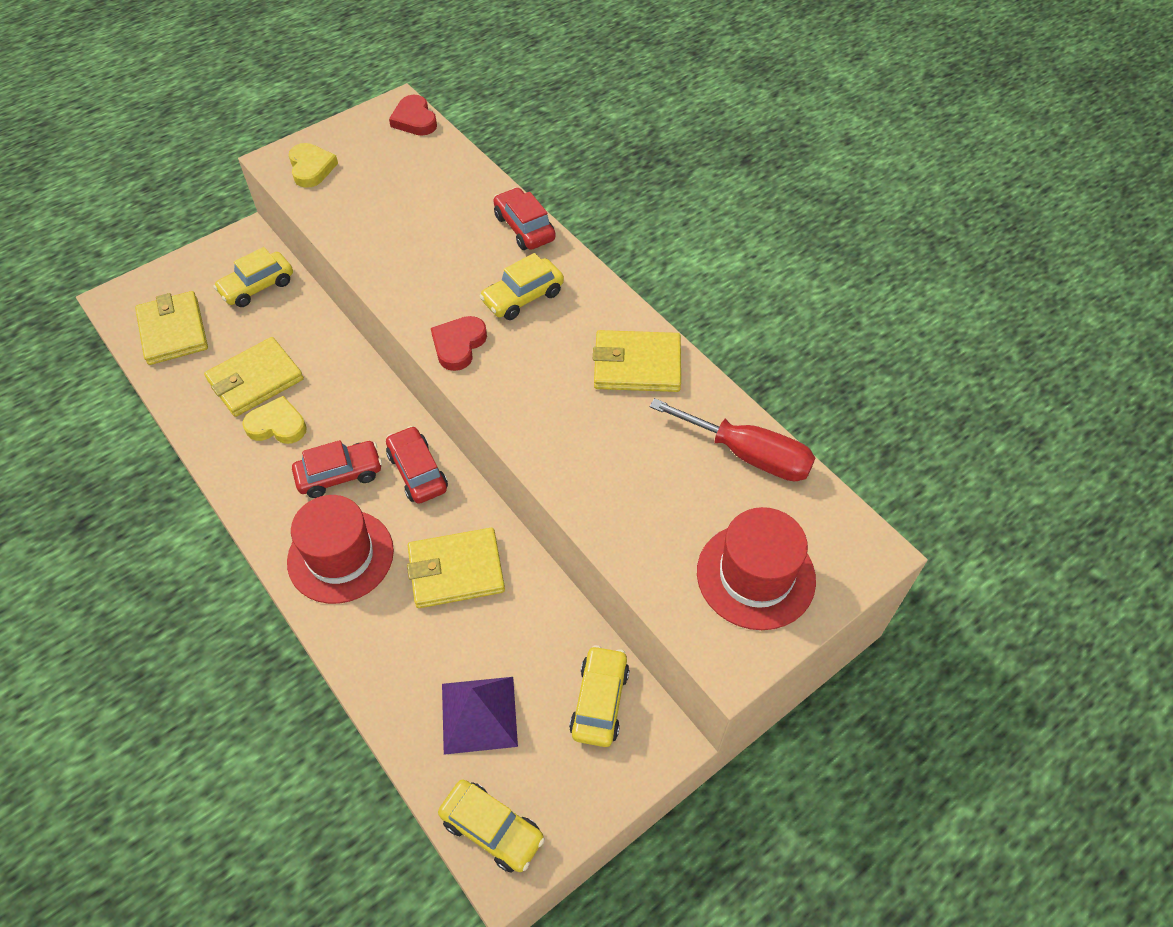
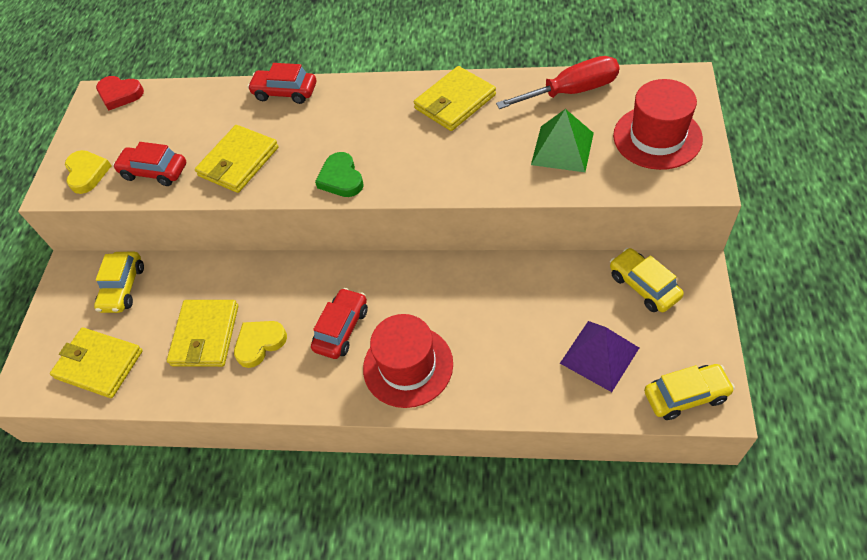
camera: 40 degrees left, 0 degrees up
yellow heart [289,143,338,188] -> yellow heart turned 45 degrees clockwise [65,150,111,194]
red car [386,426,448,504] -> red car moved to [113,142,186,186]
yellow wallet [407,528,505,608] -> yellow wallet moved to [195,125,279,193]
red heart [431,316,487,371] -> green heart [315,152,364,197]
yellow car [479,253,564,320] -> none
none -> green pyramid [531,109,594,172]

